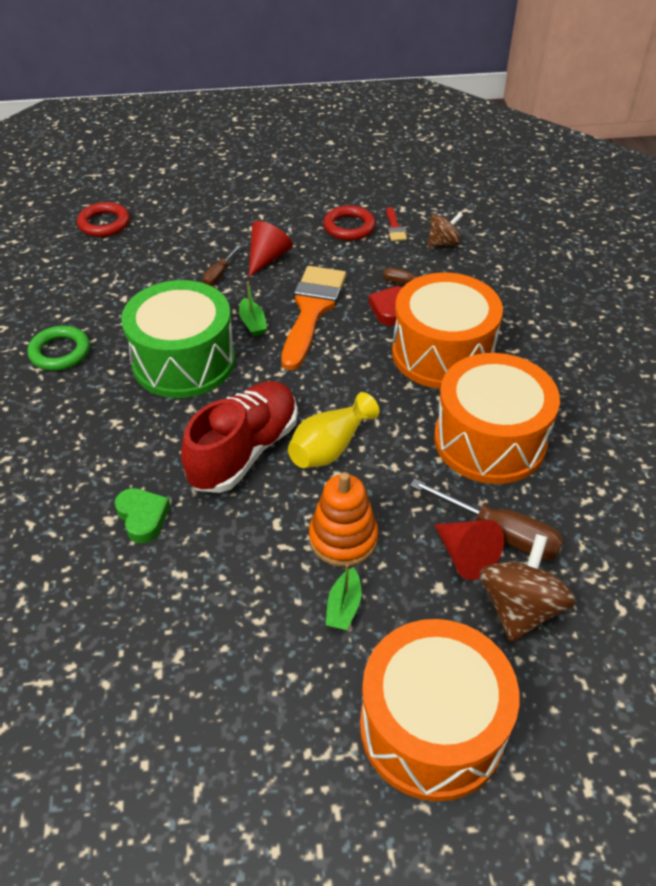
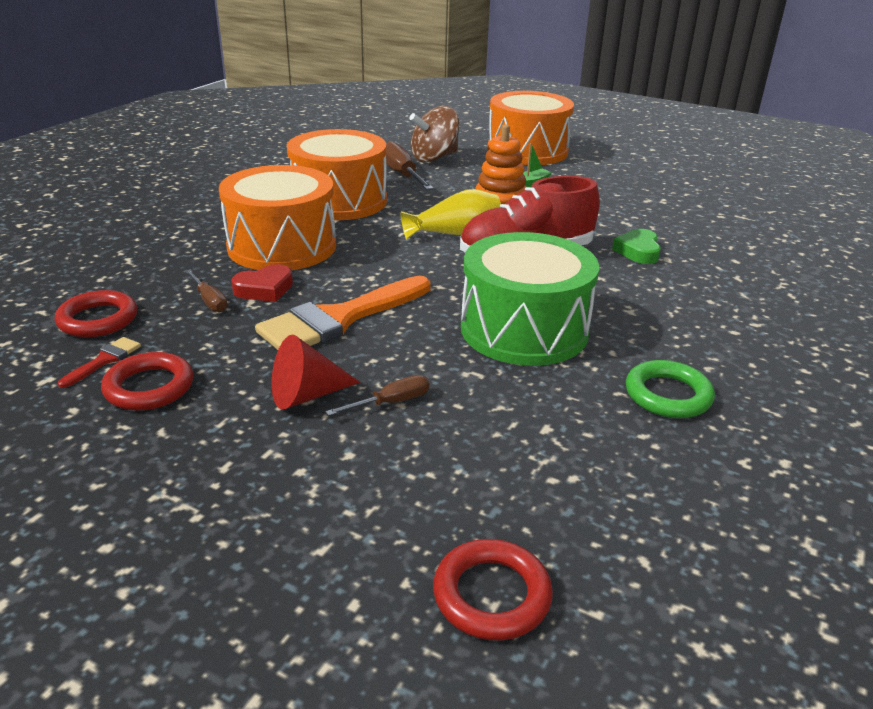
camera: 145 degrees left, 15 degrees down
green boat [239,282,267,336] -> none
brown spinning top [428,212,463,248] -> red ring [55,290,137,337]
red cone [434,520,504,580] -> none

